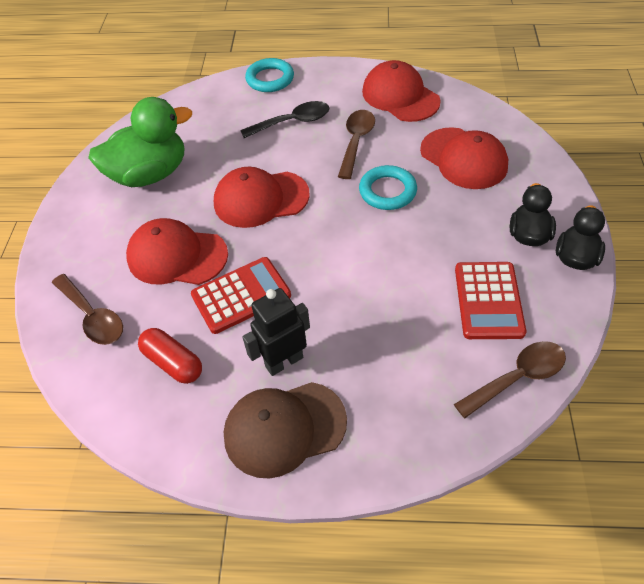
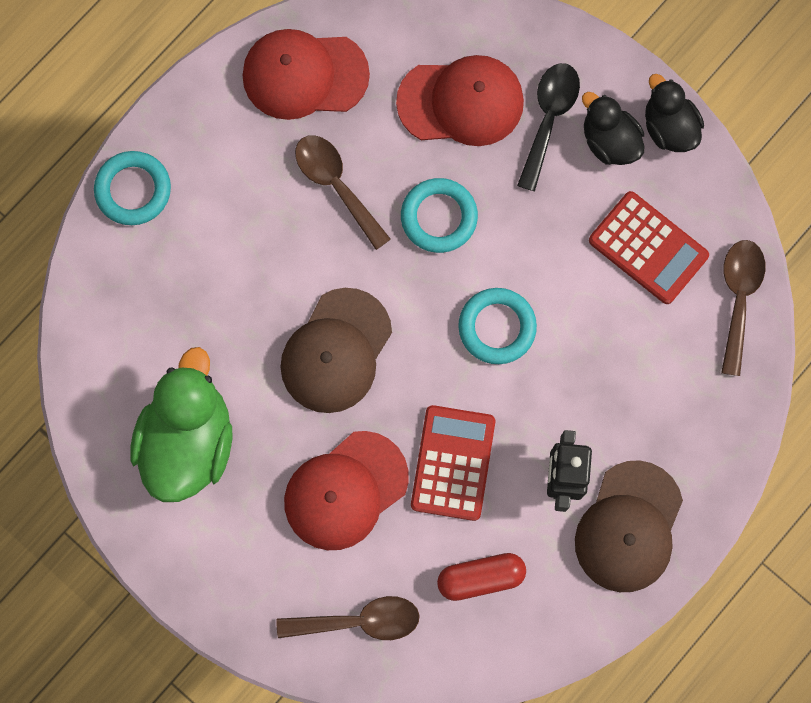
camera: 55 degrees left, 25 degrees up
red cap [214,167,310,228] -> brown cap [280,288,392,413]
black spoon [240,101,330,138] -> black spoon moved to [517,63,580,191]
none -> turquoise ring [458,288,537,364]

